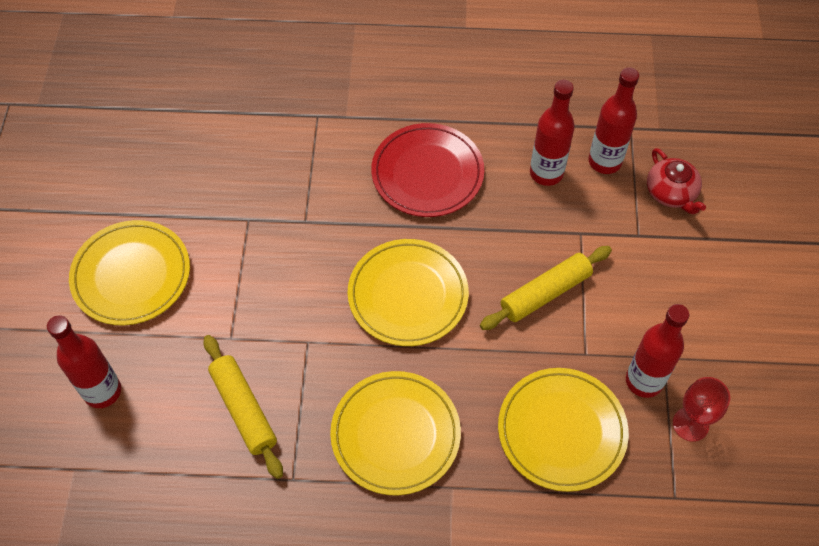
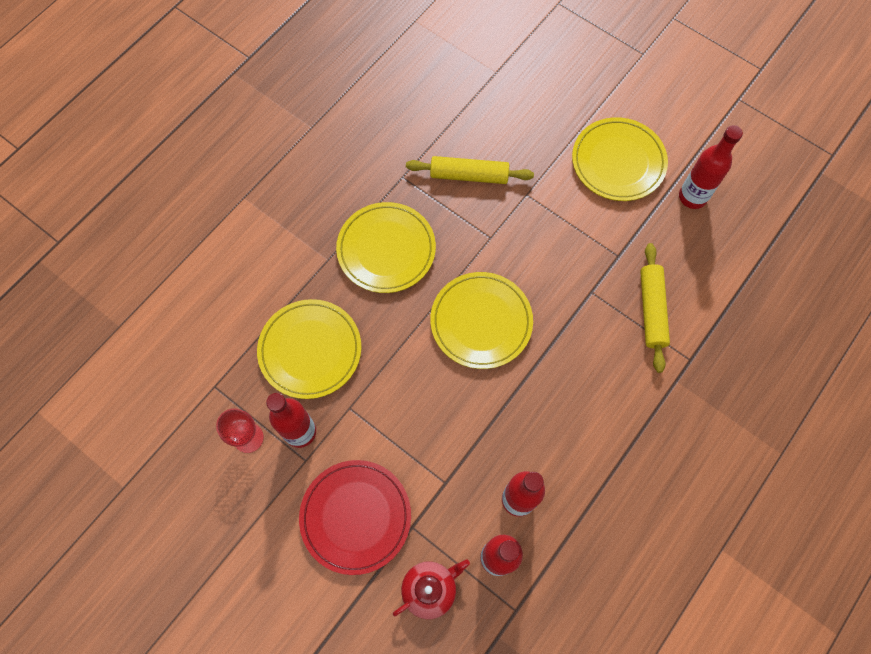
camera: 125 degrees right, 10 degrees up
red bottle [47,315,121,408] -> red bottle moved to [679,125,743,209]
red plate [371,123,484,217] -> red plate moved to [299,460,411,575]
yellow rolling pin [480,246,612,330] -> yellow rolling pin moved to [640,243,670,373]
red teapot [647,148,706,214] -> red teapot turned 135 degrees clockwise [393,559,470,619]

